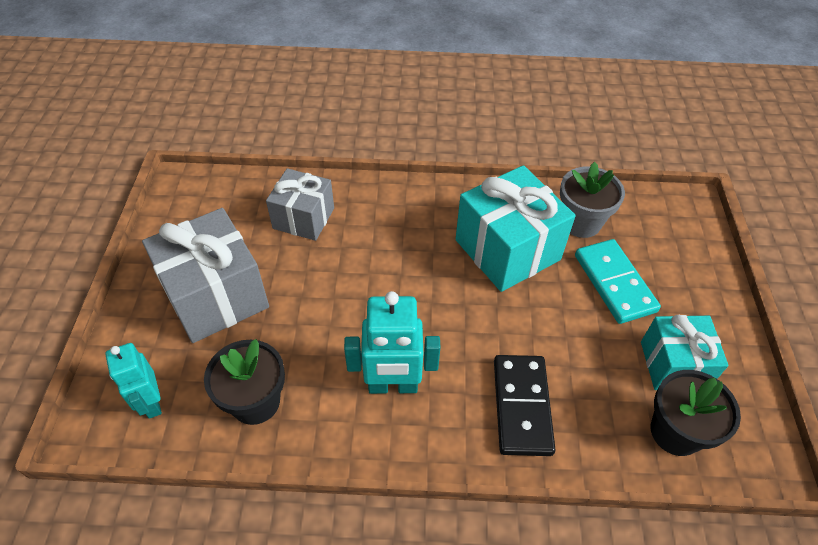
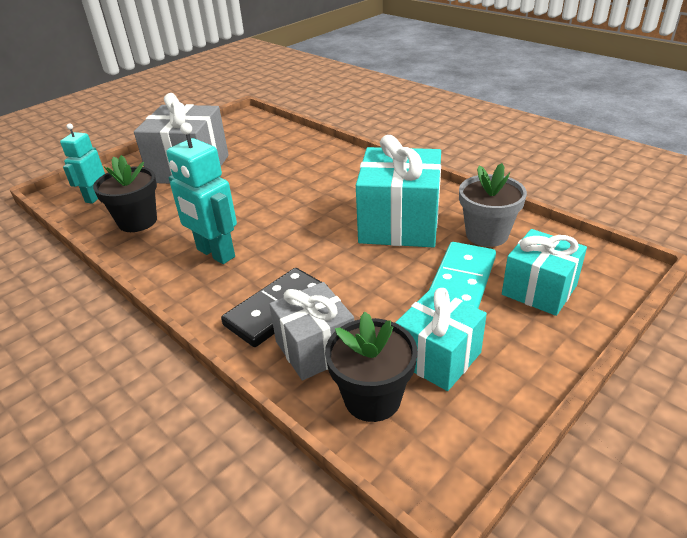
camera: 45 degrees right, 15 degrees down
grey gift [266,168,334,241] -> grey gift moved to [269,282,354,381]
none -> turquoise gift [502,229,587,316]

